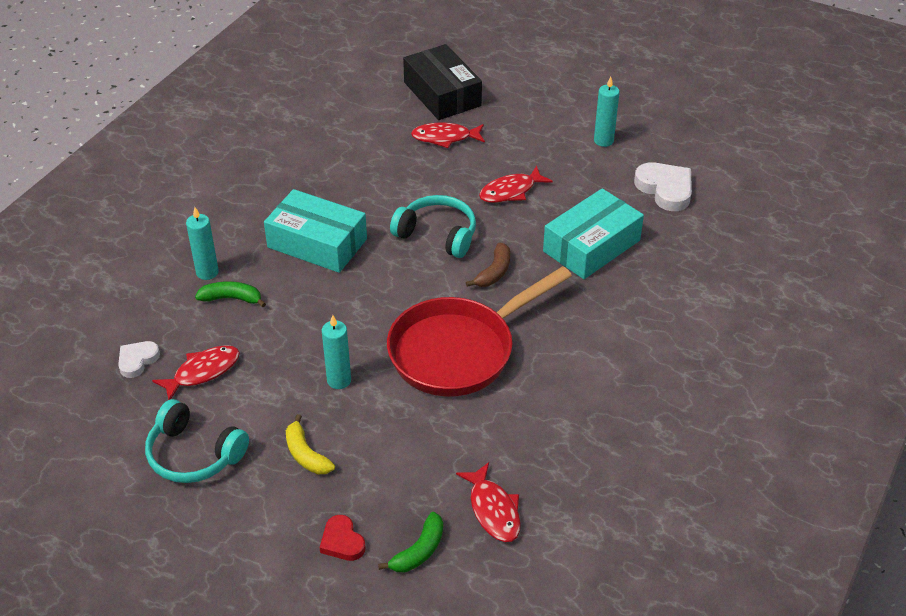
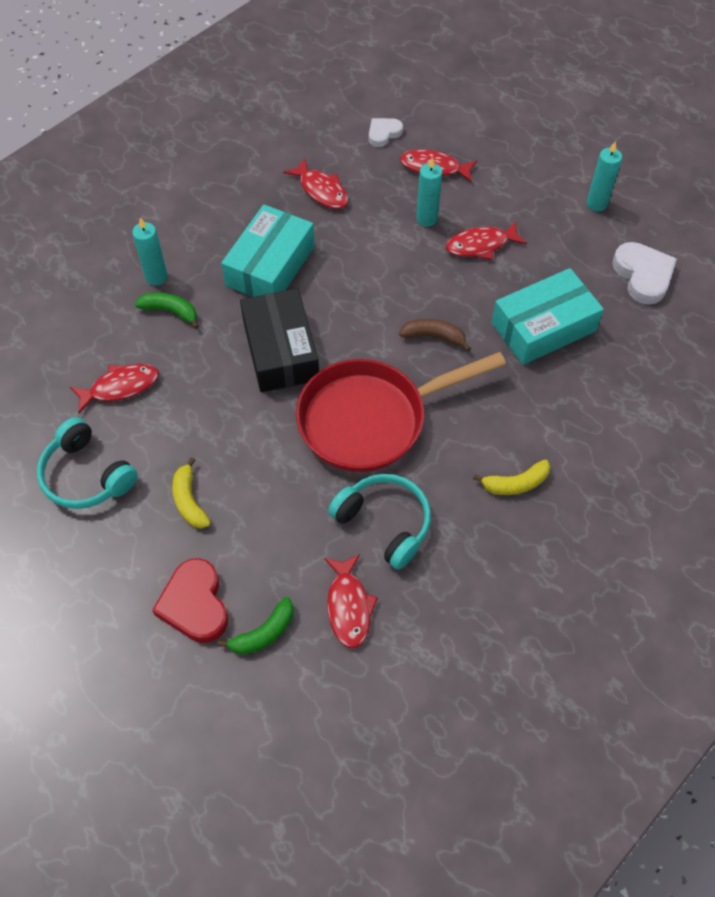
camera: 15 degrees right, 15 degrees up
white heart [118,341,160,378] -> white heart moved to [369,118,403,147]
turquoise box [264,189,367,273] -> turquoise box turned 75 degrees clockwise [221,204,315,297]
red heart [319,515,366,561] -> red heart [152,558,228,643], size x1.66
turquoise candle [322,315,351,389] -> turquoise candle moved to [416,157,442,227]
turquoise headphones [390,195,476,258] -> turquoise headphones moved to [328,474,431,570]
black box [403,44,482,120] -> black box moved to [240,288,319,392]
brown banana [466,243,510,287] -> brown banana turned 120 degrees counterclockwise [399,319,471,351]
none -> red fish [283,158,348,209]
none -> yellow banana [473,460,550,495]

